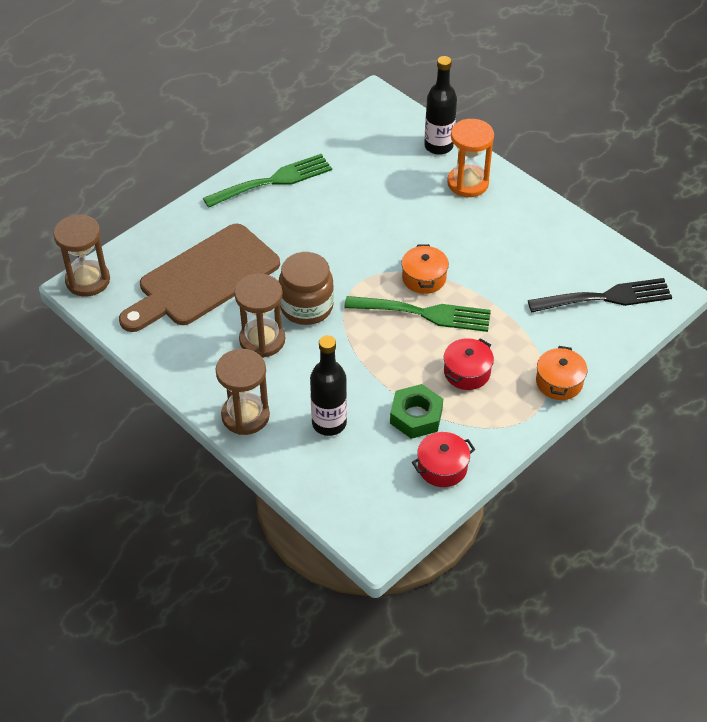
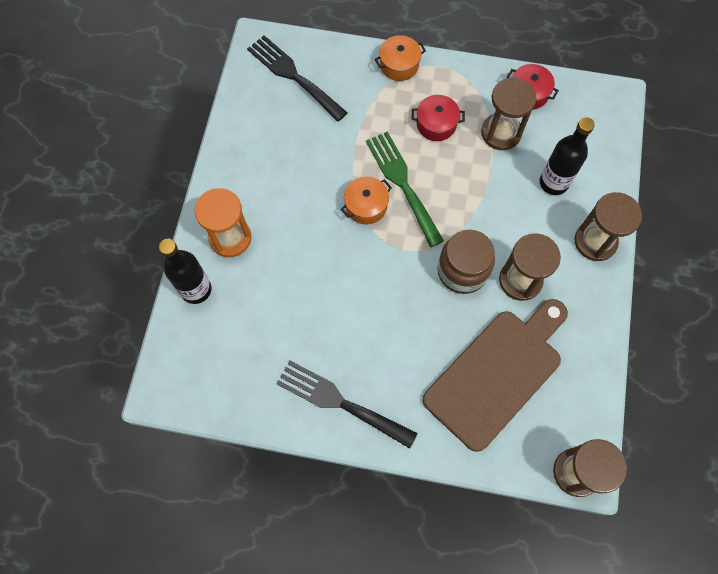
camera: 125 degrees left, 20 degrees up
brown cutting board [119,224,280,332] -> brown cutting board turned 60 degrees counterclockwise [423,299,568,452]
green fork [203,154,332,208] -> black fork [277,361,418,449]
green nut [390,384,443,439] -> brown hourglass [481,77,536,150]

